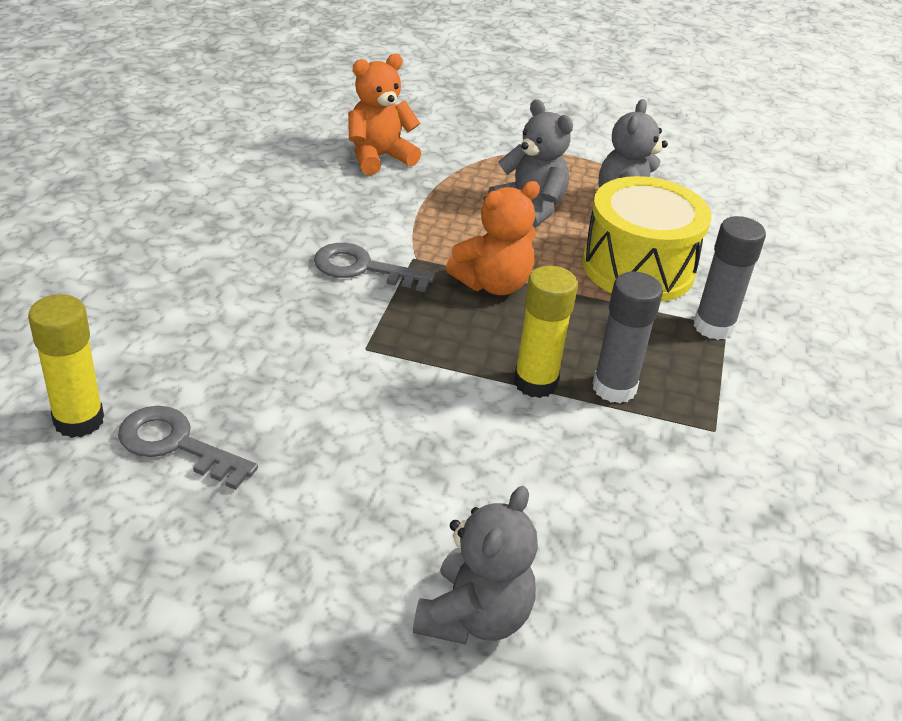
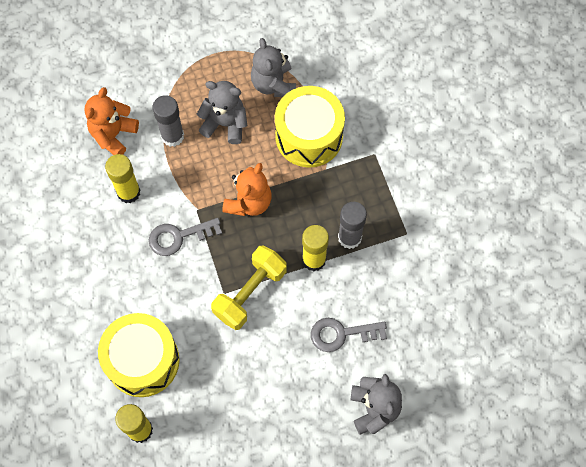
camera: 30 degrees left, 30 degrees up
grey key [118,406,258,490] -> grey key moved to [311,318,387,352]
grey glue stick [694,216,766,340] -> grey glue stick moved to [153,95,184,147]
none -> yellow drum [98,313,180,397]
none -> yellow glue stick [105,154,141,203]
none -> yellow dumbbell [211,245,287,330]

